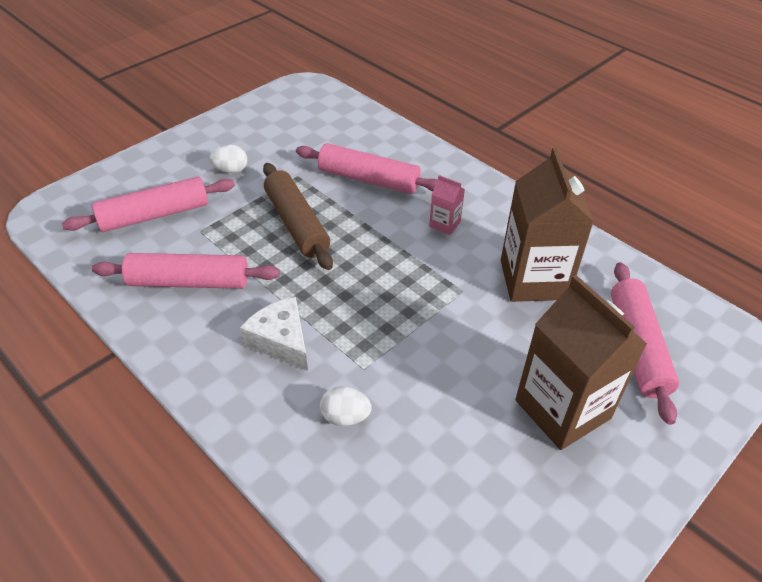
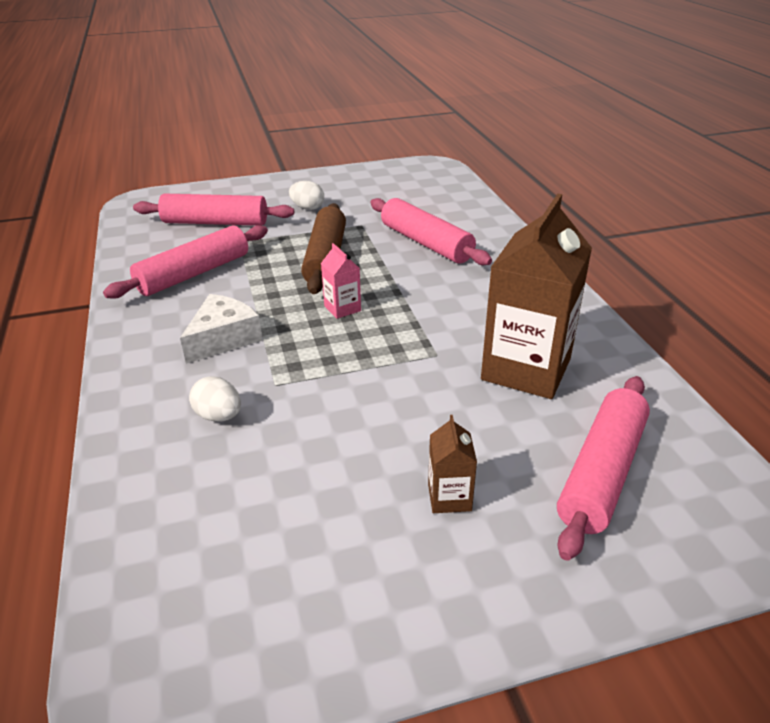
camera: 30 degrees right, 10 degrees down
pink rolling pin [92,253,280,289] -> pink rolling pin turned 75 degrees counterclockwise [103,225,268,299]
white cheese [240,297,308,371] -> white cheese turned 45 degrees clockwise [180,294,263,364]
pink carton [429,175,465,235] -> pink carton moved to [321,243,361,319]
brown carton [515,275,647,450] -> brown carton [428,415,477,513], size x0.44

